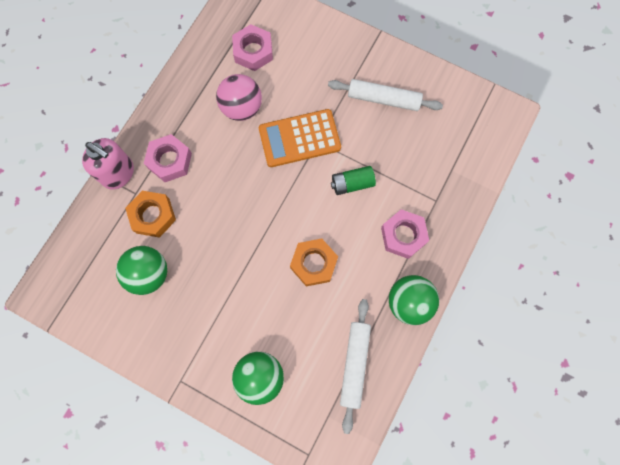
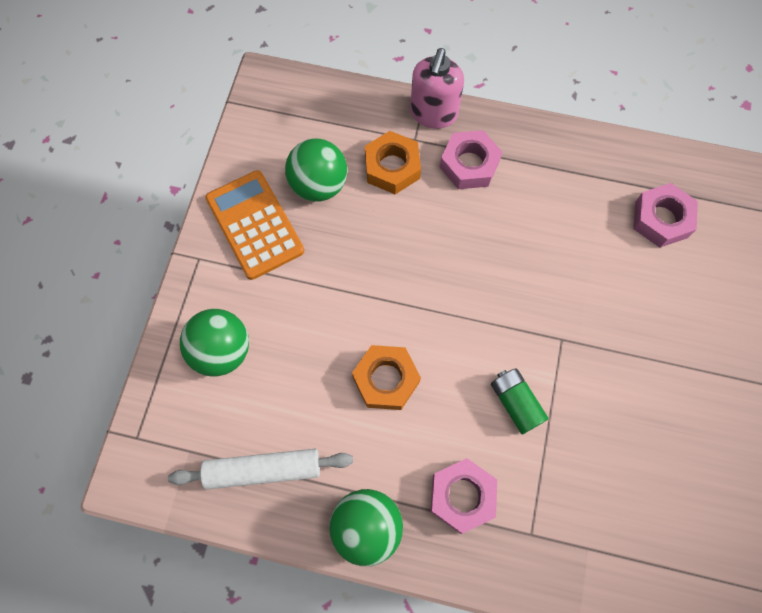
camera: 75 degrees right, 5 degrees down
pink ball [216,74,262,121] -> none
orange calculator [259,109,341,167] -> orange calculator moved to [205,170,304,280]
white rolling pin [328,79,443,111] -> none

